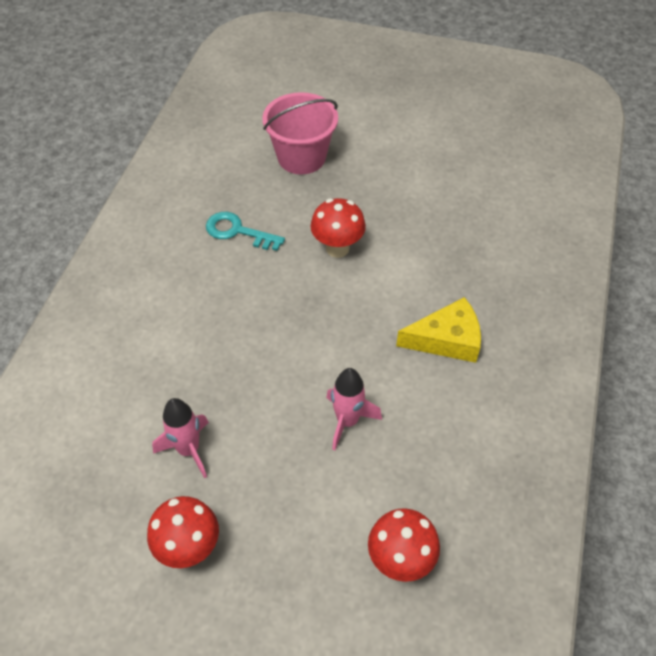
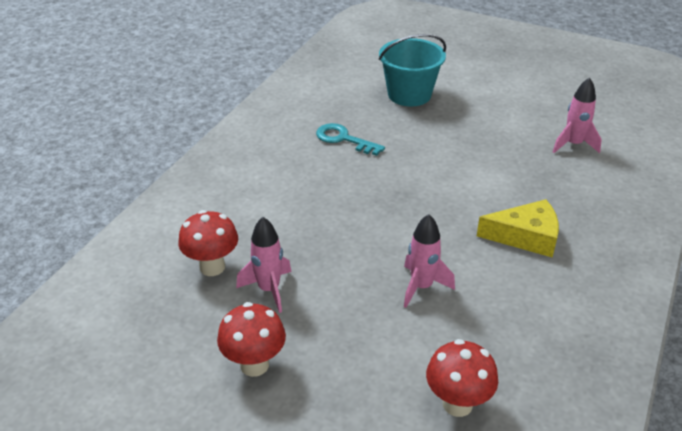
camera: 10 degrees right, 15 degrees down
pink bucket [262,92,338,174] -> turquoise bucket [379,34,446,107]
red mushroom [311,198,366,258] -> red mushroom moved to [178,210,238,276]
none -> pink rocket [553,77,602,153]

